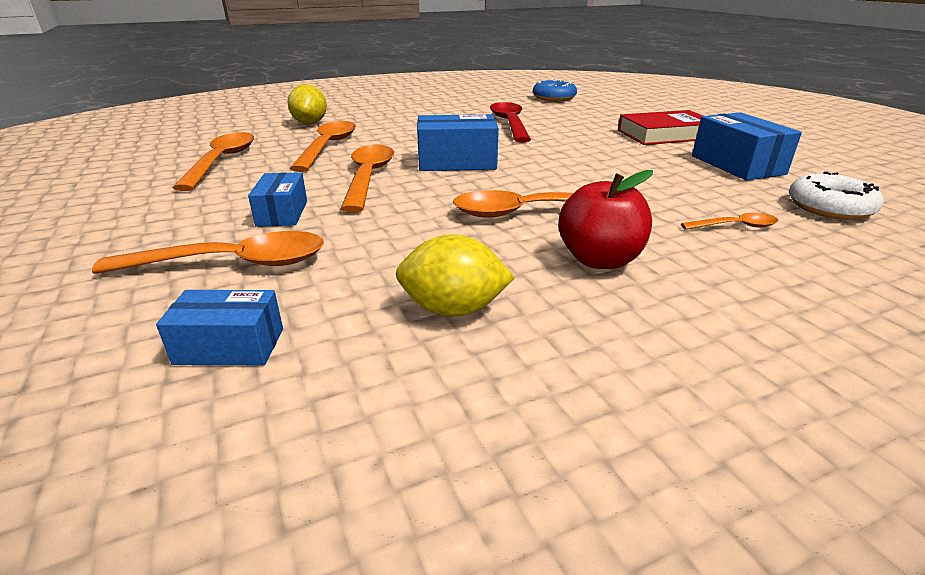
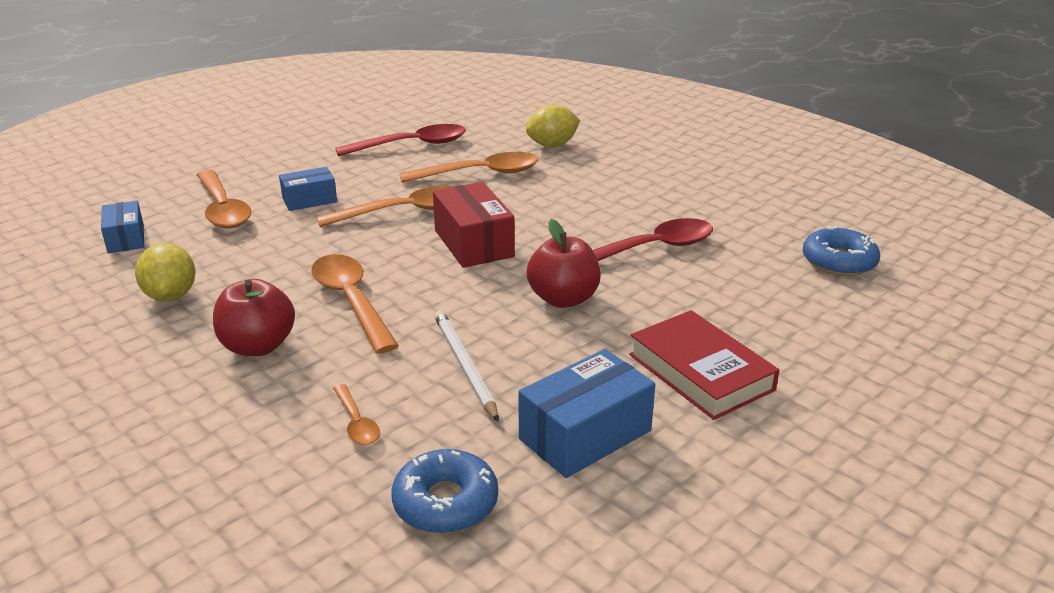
camera: 70 degrees right, 0 degrees up
orange spoon [173,132,254,191] -> red spoon [335,124,466,156]
blue box [417,114,499,171] -> red box [433,182,515,268]
white donut [789,172,884,220] -> blue donut [391,449,498,534]
none -> white pencil [434,311,499,422]
none -> red apple [527,219,601,308]

